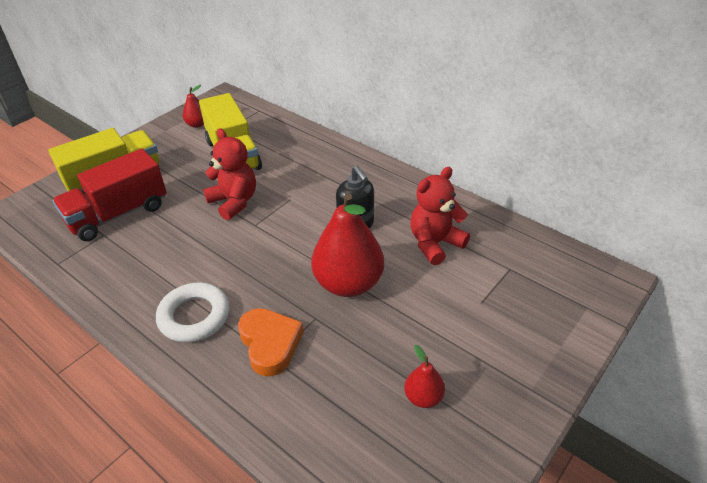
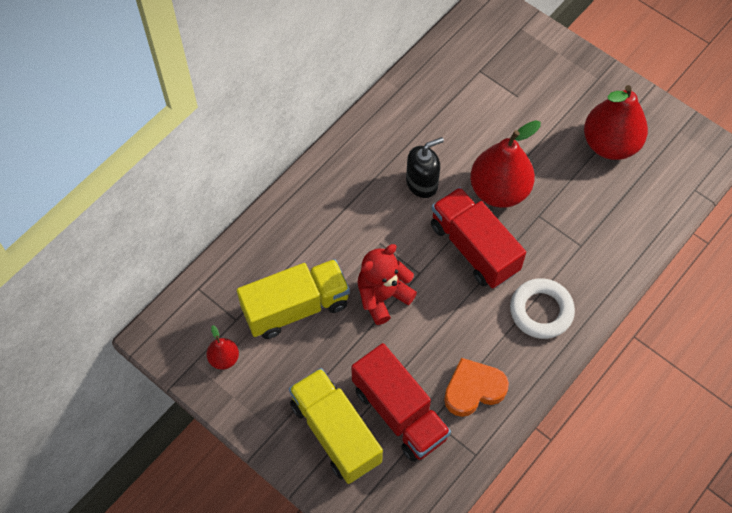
camera: 90 degrees left, 20 degrees up
orange heart [238,308,304,376] -> orange heart moved to [444,358,509,417]
red pear [404,345,445,408] -> red pear [584,85,648,160], size x2.12
red teddy bear [410,167,470,265] -> none
none -> red truck [431,187,526,289]

